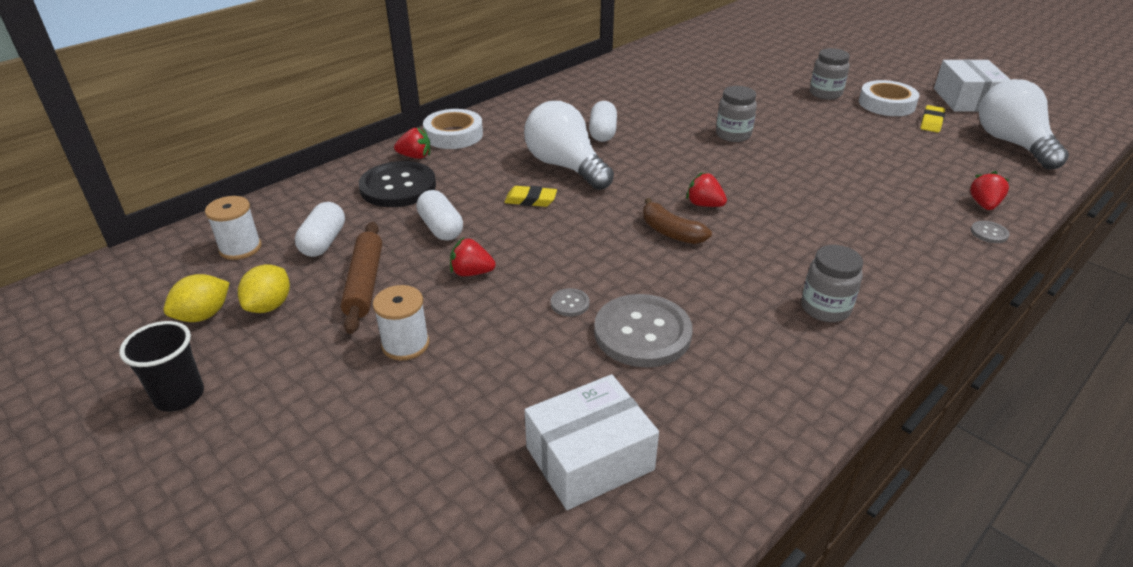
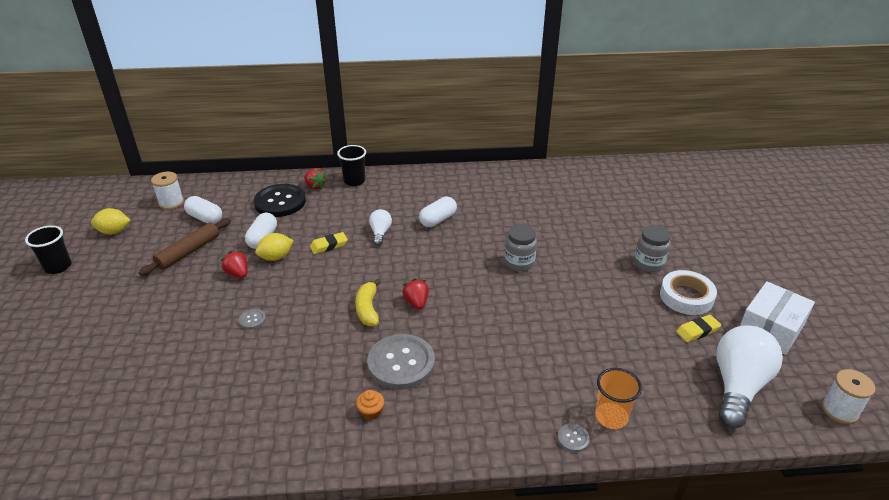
camera: 40 degrees right, 0 degrees up
yellow lemon [238,264,290,313] -> yellow lemon moved to [255,233,294,261]
white capsule [295,202,345,257] -> white capsule turned 75 degrees clockwise [184,196,222,224]
white spool [373,285,429,360] -> white spool moved to [822,369,876,424]
white tape [423,109,483,149] -> black cup [337,145,366,186]
yellow eraser [504,186,557,207] -> yellow eraser turned 75 degrees counterclockwise [310,232,348,254]
white light bulb [524,101,614,190] -> white light bulb [369,209,392,246], size x0.49
white box [525,374,659,510] -> none
grey button [594,294,693,367] -> grey button moved to [367,334,435,390]
brown banana [643,198,712,244] -> yellow banana [355,279,381,326]
grey jar [801,245,863,322] -> orange cupcake [356,390,384,420]
red strawberry [970,171,1009,210] -> orange cup [595,368,642,429]

